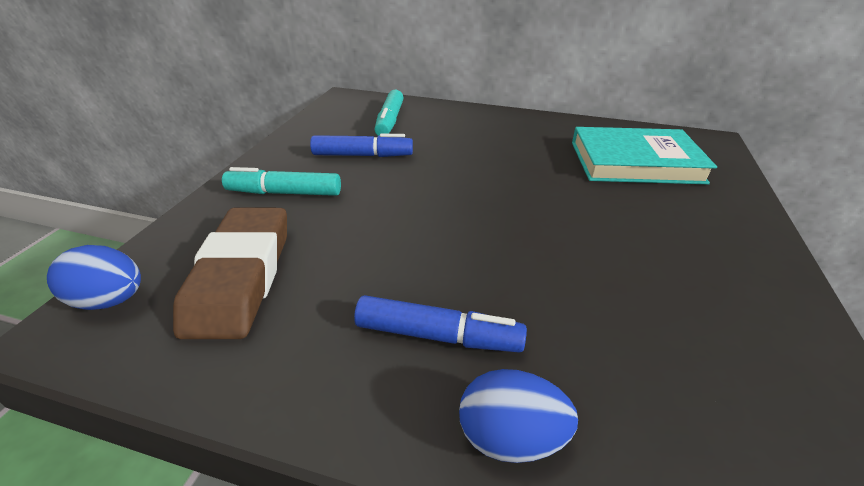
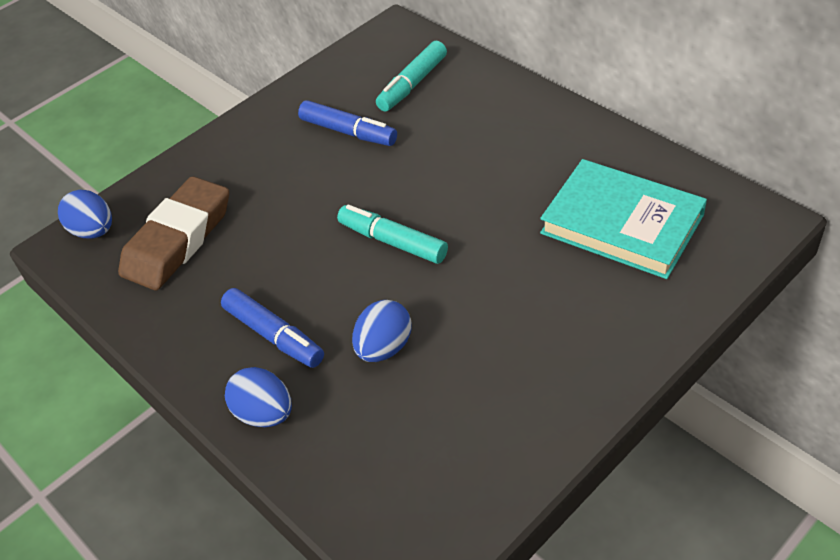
camera: 35 degrees right, 10 degrees up
turquoise marker [222,167,341,196] -> turquoise marker moved to [337,205,448,264]
none -> blue egg [352,300,412,362]

